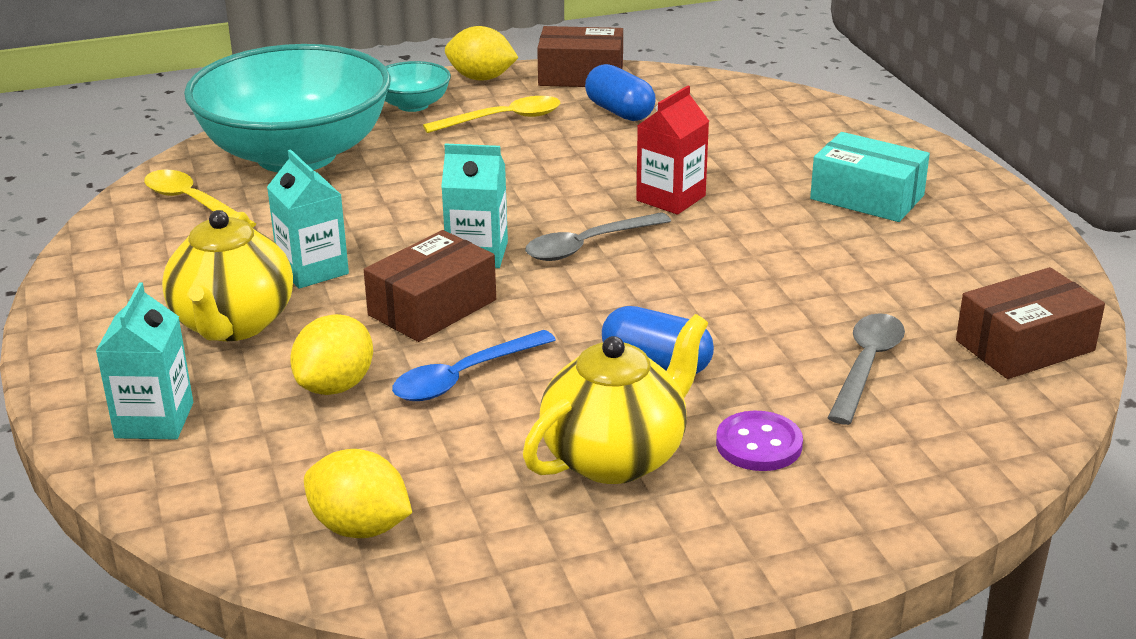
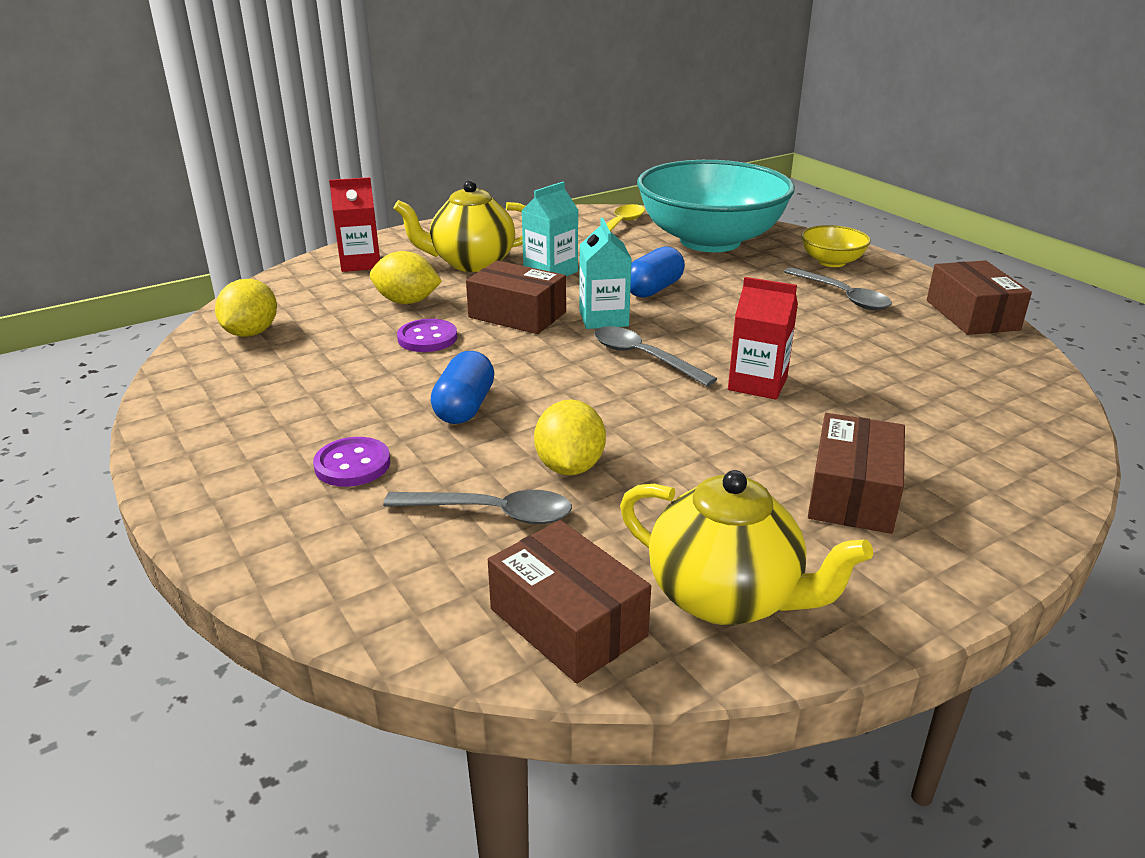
camera: 75 degrees right, 0 degrees up
turquoise carton [96,282,193,439] -> red carton [329,177,380,272]
turquoise bowl [385,61,451,112] -> yellow bowl [801,225,871,267]
blue spoon [392,330,556,401] -> purple button [397,319,457,352]
yellow spoon [423,96,560,133] -> grey spoon [784,267,892,310]
yellow lemon [445,26,519,81] -> yellow lemon moved to [534,399,606,475]
yellow teapot [523,314,709,484] -> yellow teapot moved to [620,470,873,625]
blue capsule [585,64,656,121] -> blue capsule moved to [630,246,685,298]
turquoise box [810,132,930,222] -> brown box [808,413,905,534]

